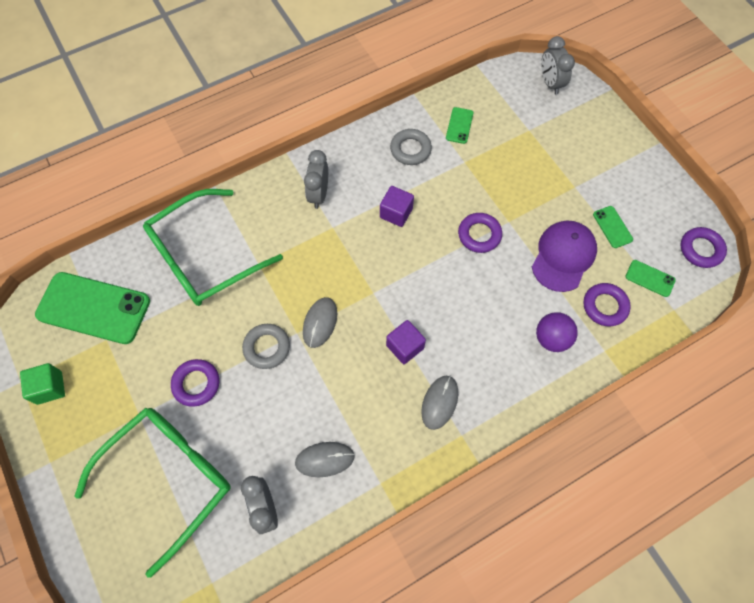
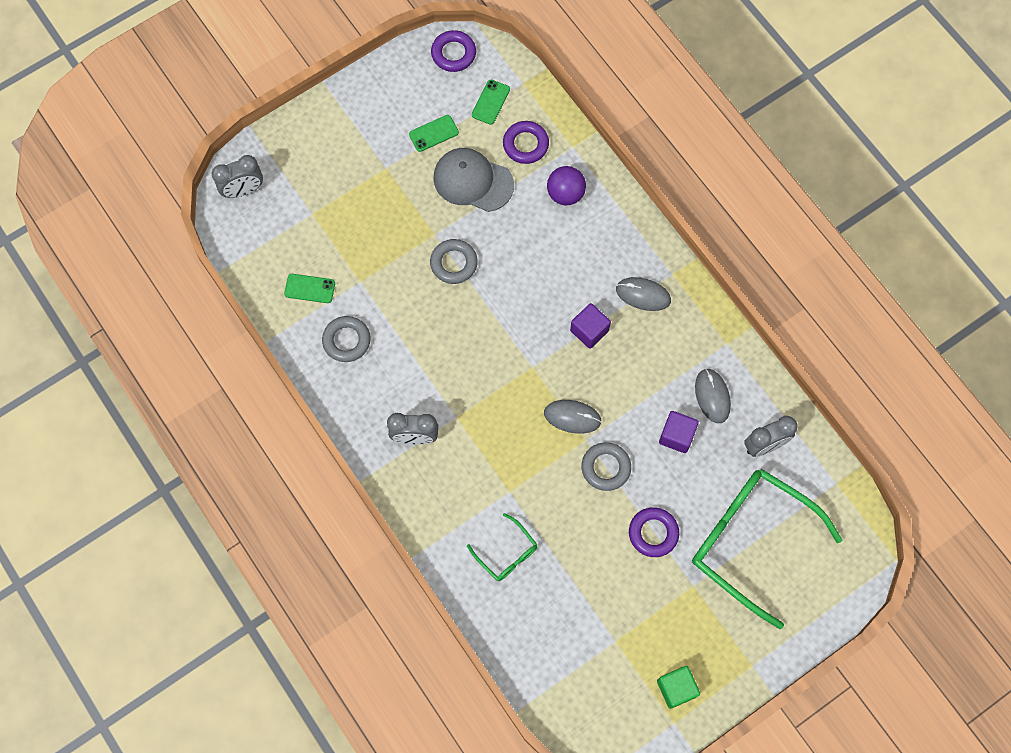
camera: 95 degrees left, 5 degrees up
green phone [35,272,150,344] -> none
green glasses [143,189,283,306] -> green glasses [467,513,537,581], size x0.45
purple cube [380,186,414,227] -> purple cube moved to [659,411,699,453]
purple ring [458,213,502,253] -> grey ring [430,239,478,284]
purple cap [532,221,597,292] -> grey cap [434,148,514,212]

